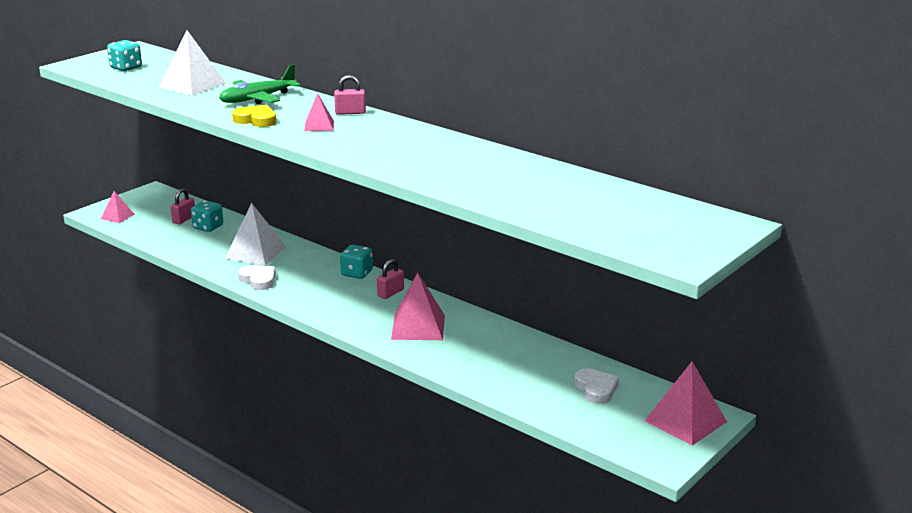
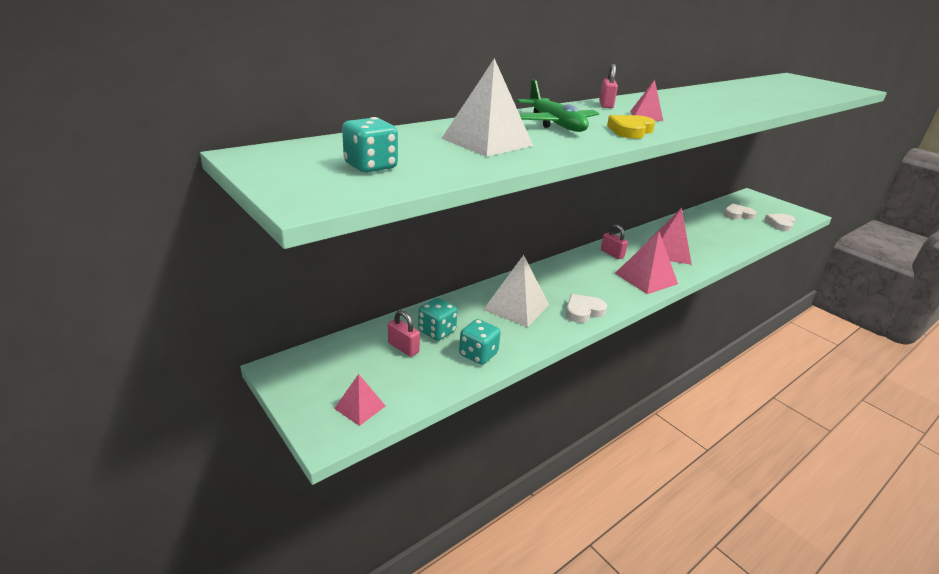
camera: 80 degrees left, 5 degrees up
turquoise dice [340,245,373,279] -> turquoise dice moved to [459,319,501,365]
pink pyramid [645,362,727,446] -> pink pyramid moved to [615,231,678,294]
none -> white heart [764,214,795,231]

